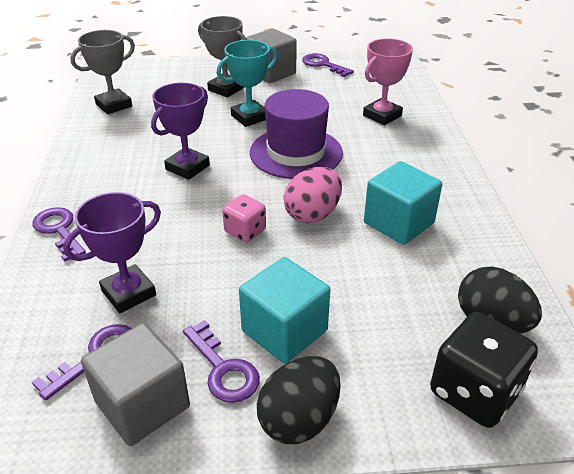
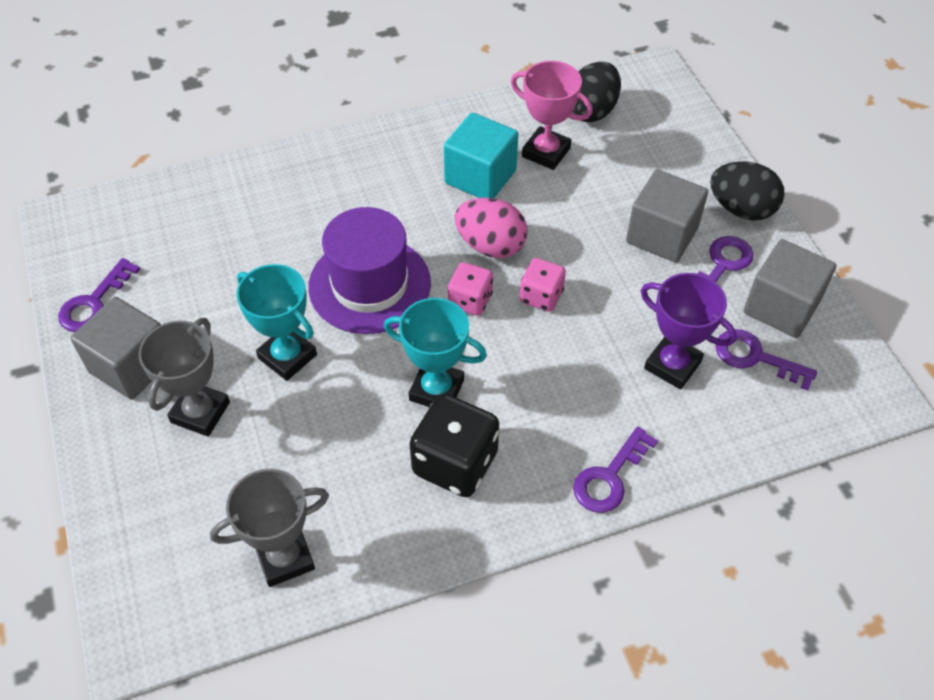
camera: 105 degrees left, 15 degrees up
grey trophy [70,30,135,114] -> grey trophy turned 60 degrees counterclockwise [210,469,329,587]
purple trophy [151,83,210,180] -> turquoise trophy [384,298,487,407]
turquoise cube [239,257,330,364] -> grey cube [626,169,708,263]
pink trophy [363,39,413,125] -> pink trophy moved to [511,61,592,170]
black dice [430,312,538,428] -> black dice moved to [409,394,499,497]
none -> pink dice [448,262,493,316]

